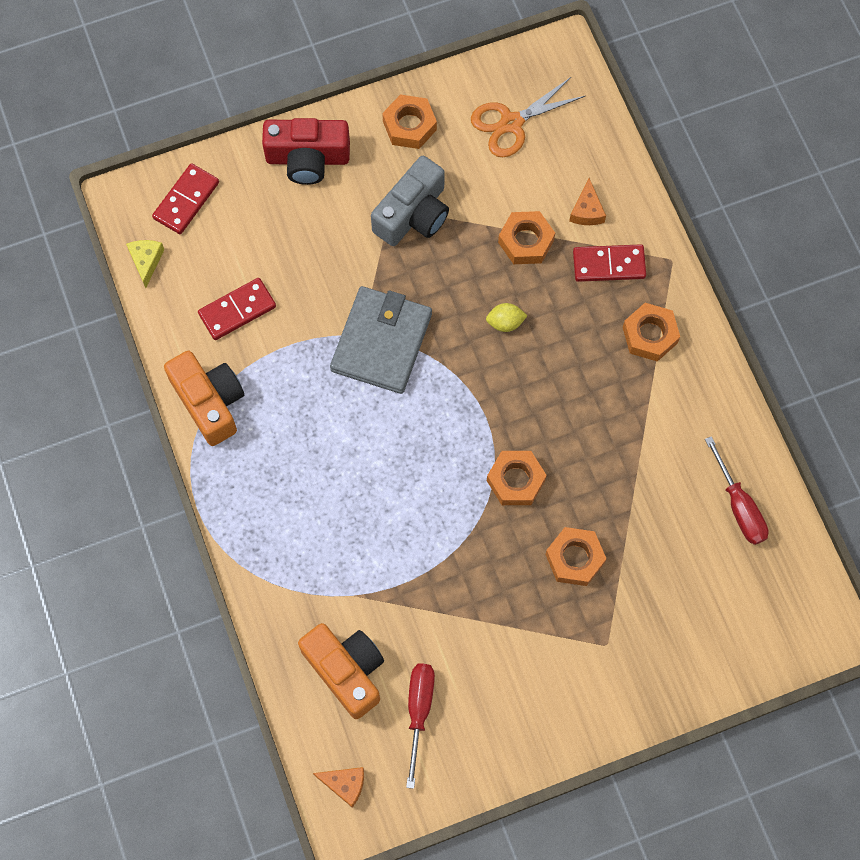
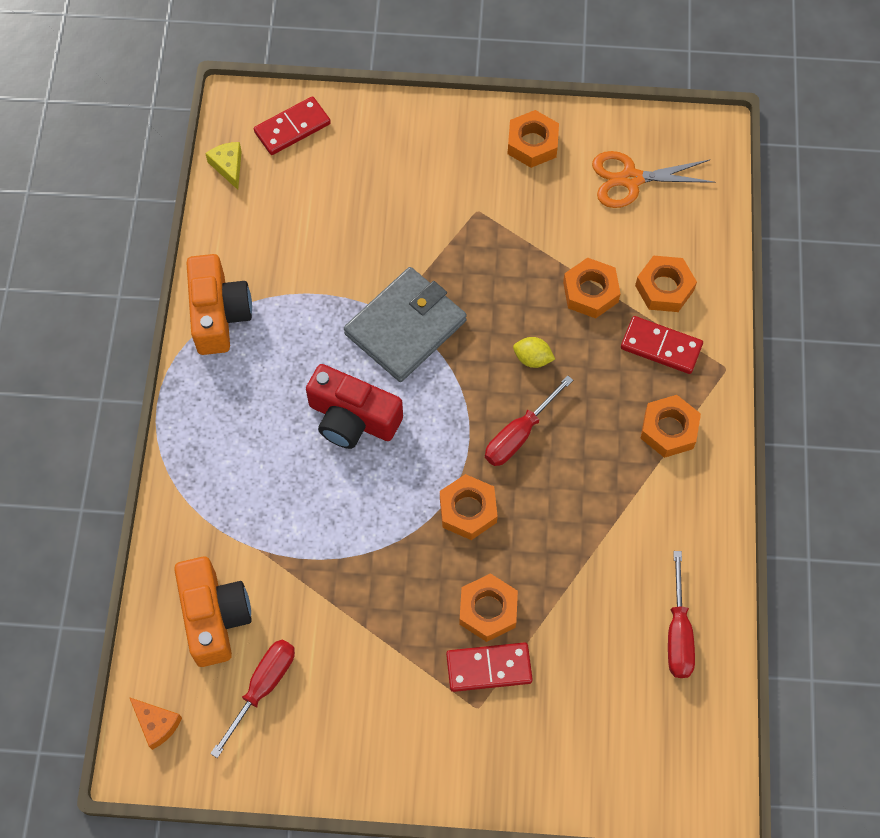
camera: 25 degrees right, 5 degrees down
yellow cheese [126,240,164,288] -> yellow cheese turned 45 degrees counterclockwise [205,142,242,190]
red domino [198,278,276,340] -> red domino moved to [446,642,533,692]
red camera [262,118,350,185] -> red camera moved to [306,364,403,449]
grey camera [371,156,449,246] -> none
orange cheese [569,178,606,225] -> orange nut [635,256,697,312]
none -> red screwdriver [485,375,573,466]

